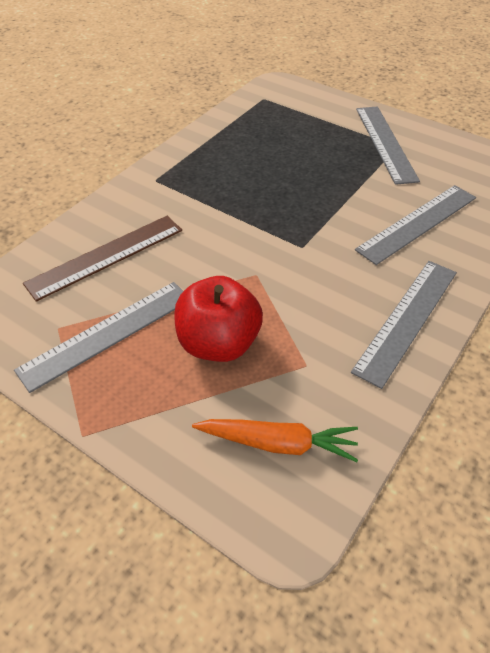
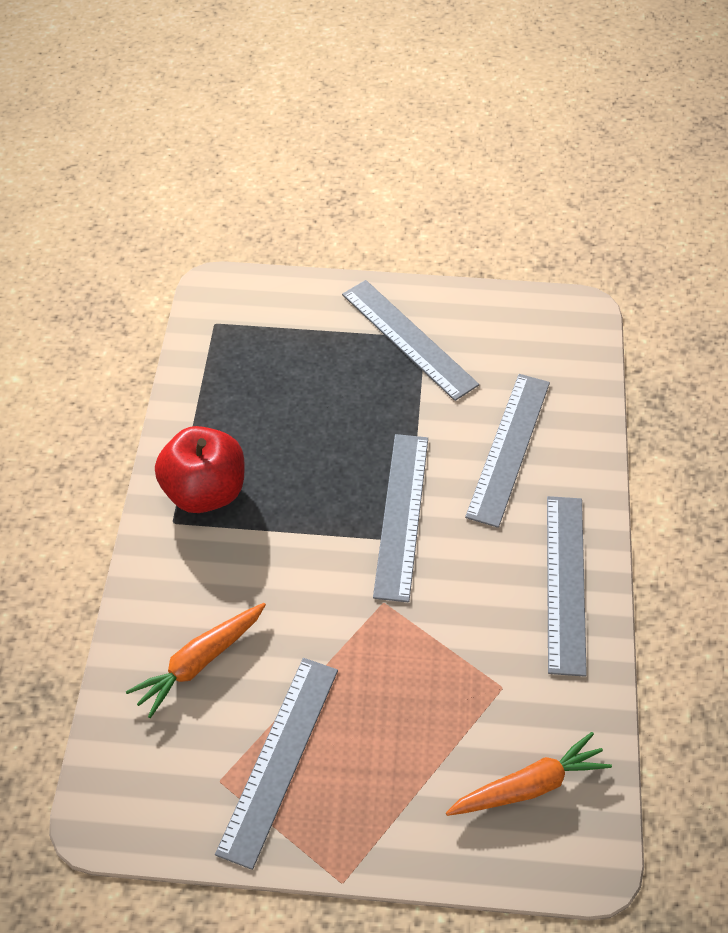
camera: 30 degrees left, 5 degrees up
brown ruler [23,216,182,302] -> orange carrot [126,603,266,718]
red apple [174,276,263,362] -> red apple moved to [155,426,244,513]
none -> grey ruler [373,434,428,602]

